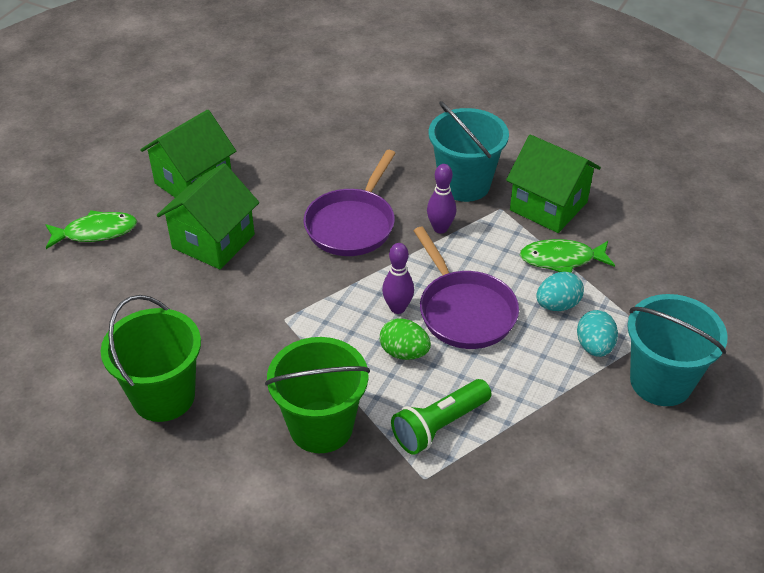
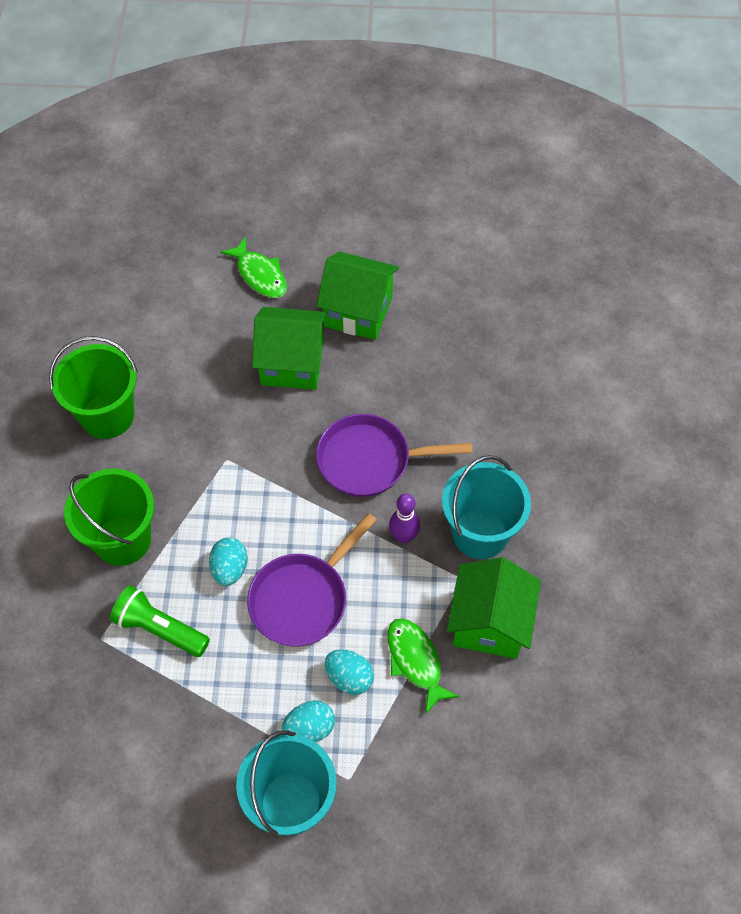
camera: 65 degrees right, 15 degrees up
green egg [380,318,431,360] -> turquoise egg [209,537,248,586]
purple bowling pin [382,243,414,314] -> none

